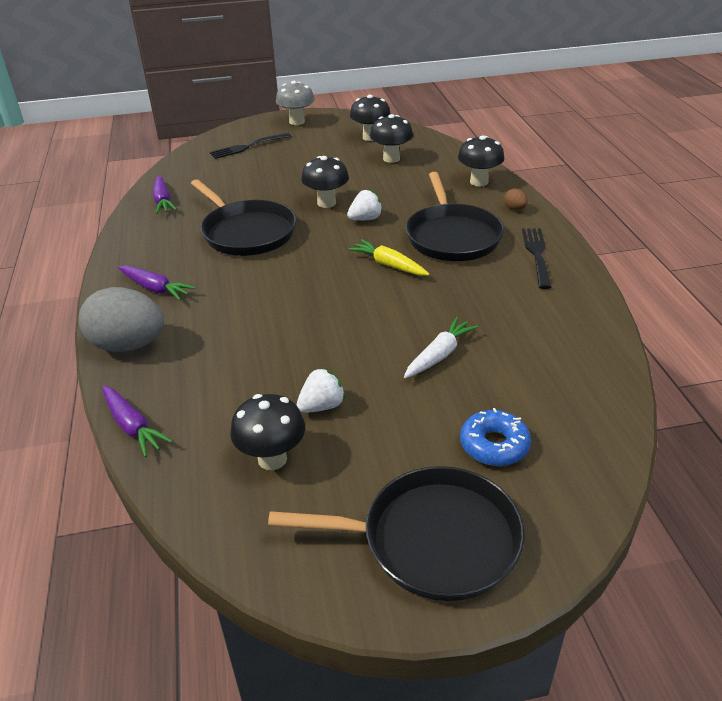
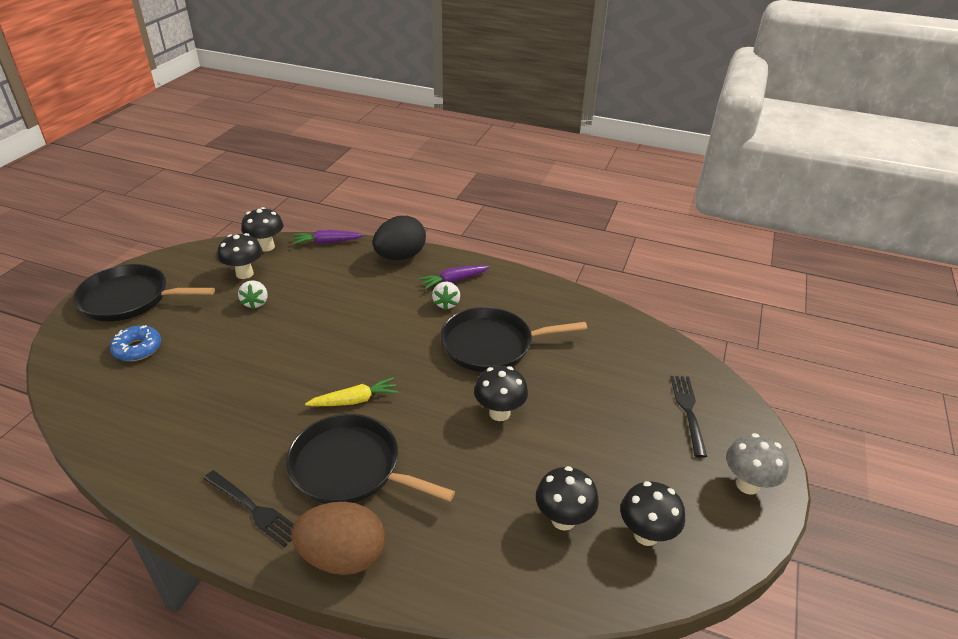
camera: 120 degrees right, 0 degrees up
grey egg [78,287,164,352] -> black egg [373,216,426,260]
purple carrot [153,176,177,214] -> none
black pan [268,466,525,601] -> black pan turned 60 degrees clockwise [73,264,215,321]
white strawberry [347,190,383,220] -> white strawberry moved to [432,282,460,310]
white carrot [404,317,478,378] -> none
black mushroom [458,135,504,187] -> black mushroom moved to [241,207,284,252]
brown egg [504,189,528,210] -> brown egg [291,502,385,575], size x2.46

